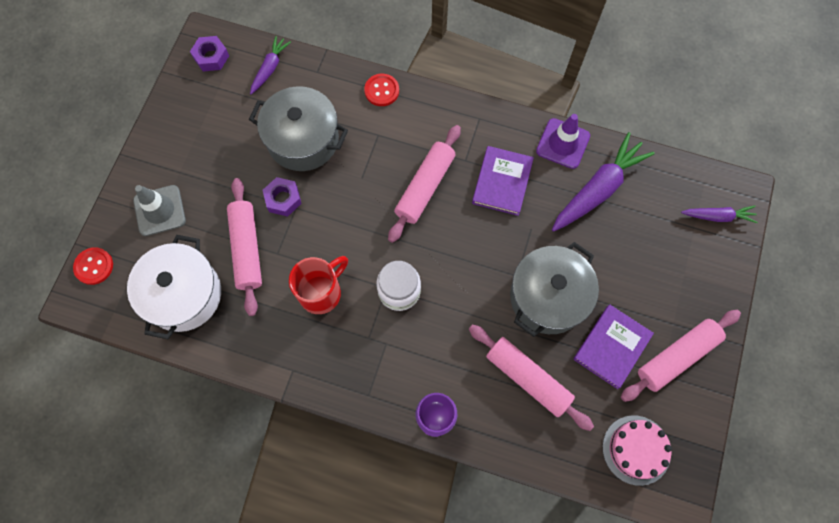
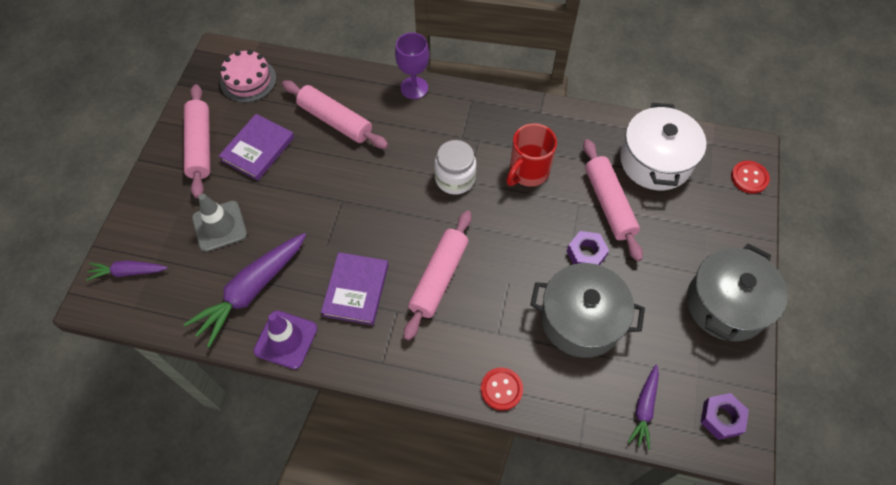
camera: 175 degrees right, 10 degrees down
grey traffic cone [133,185,186,236] -> grey traffic cone moved to [192,194,247,252]
grey pot [510,242,599,337] -> grey pot moved to [687,243,788,341]
pink rolling pin [621,310,741,402] -> pink rolling pin turned 60 degrees counterclockwise [184,84,210,198]

